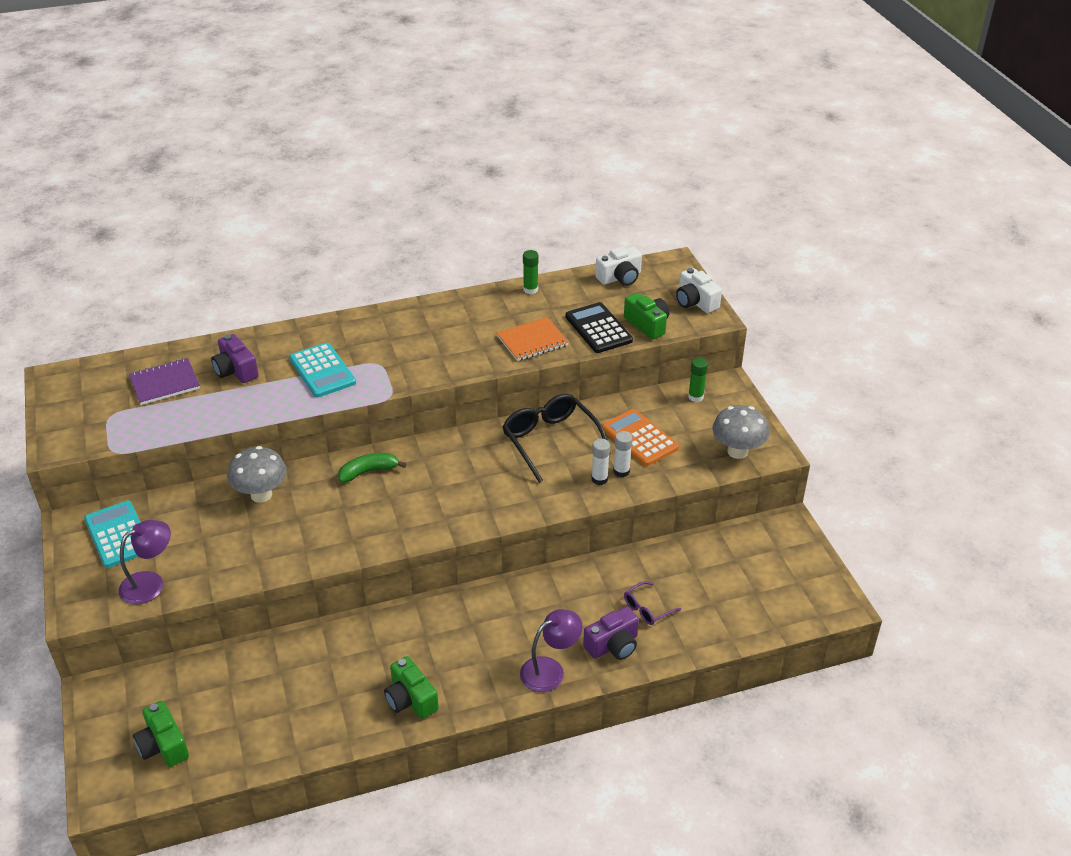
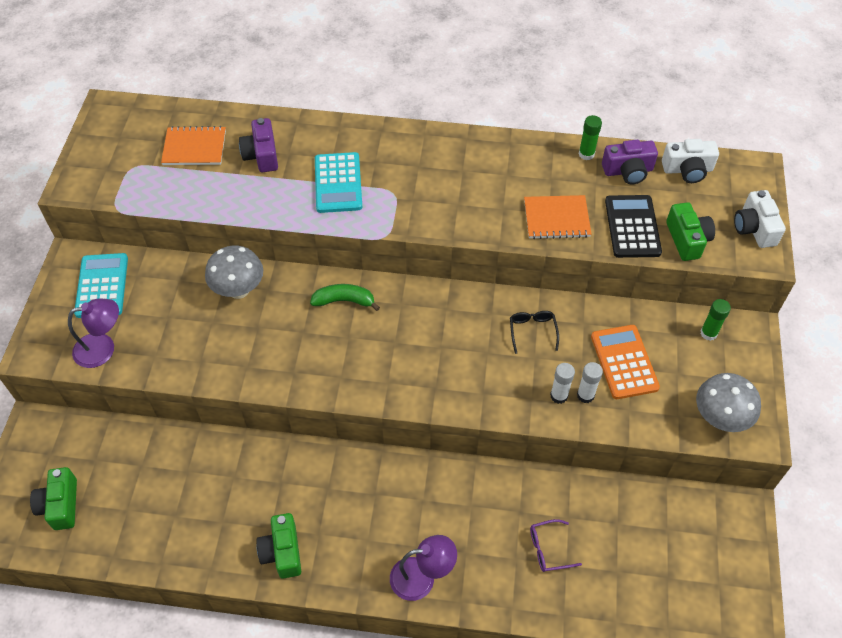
camera: 25 degrees right, 15 degrees up
purple notebook [129,358,200,405] -> orange notebook [161,126,226,165]
black glasses [503,394,611,483] -> black glasses [510,311,559,354], size x0.49
purple camera [583,606,639,660] -> purple camera moved to [602,140,658,184]

